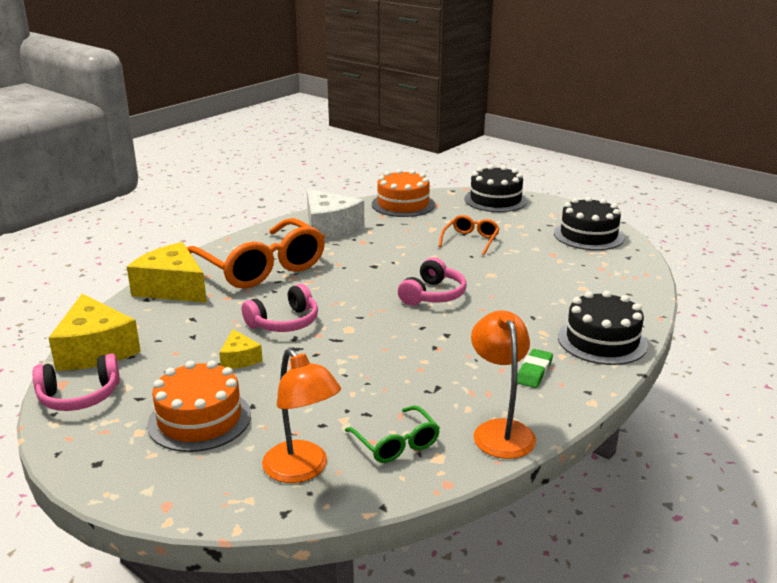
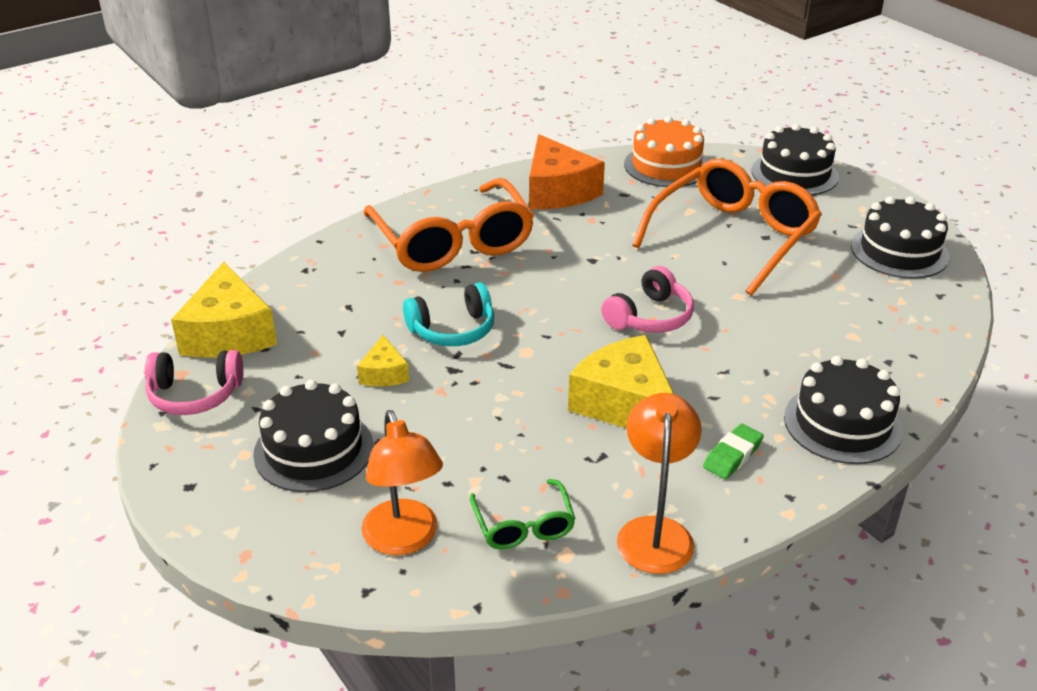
camera: 15 degrees right, 10 degrees up
yellow cheese [127,242,207,303] -> yellow cheese moved to [568,335,674,428]
orange cake [147,360,251,452] -> black cake [253,380,373,492]
pink headphones [242,284,318,332] -> turquoise headphones [403,282,494,346]
white cheese [307,189,365,240] -> orange cheese [529,134,605,209]
orange glasses [439,215,500,255] -> orange glasses [632,158,822,296], size x2.13

